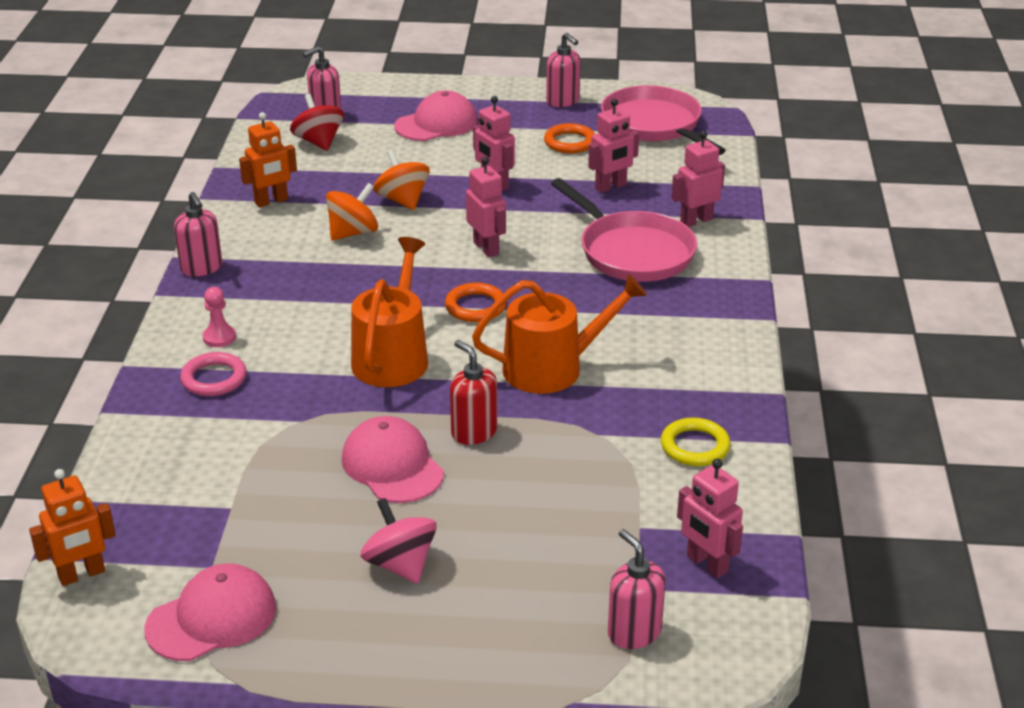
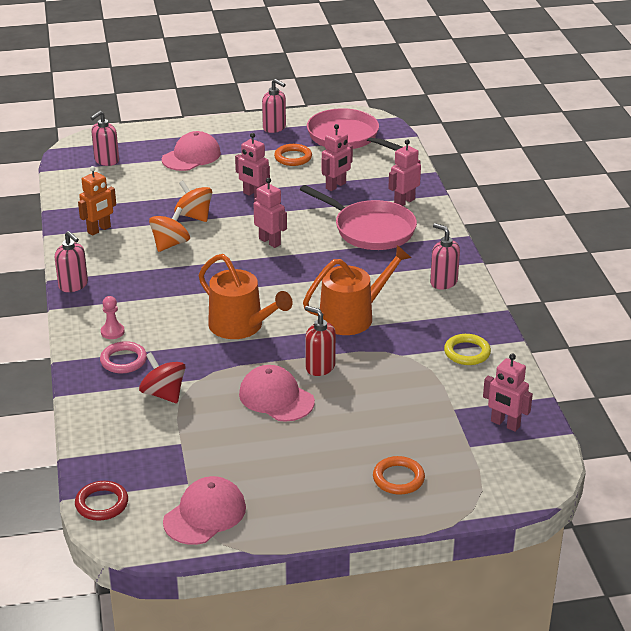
camera: 15 degrees left, 0 degrees up
orange robot [29,469,116,586] -> red ring [75,481,128,521]
red spinning top [290,94,344,151] -> red spinning top moved to [139,352,186,403]
orange watering can [351,237,428,387] -> orange watering can turned 135 degrees clockwise [199,254,293,339]
pink spinning top [360,498,437,584] -> none
orange ring [445,283,506,322] -> orange ring moved to [373,456,425,495]
pink soap dispenser [608,529,665,649] -> pink soap dispenser moved to [430,223,460,290]

